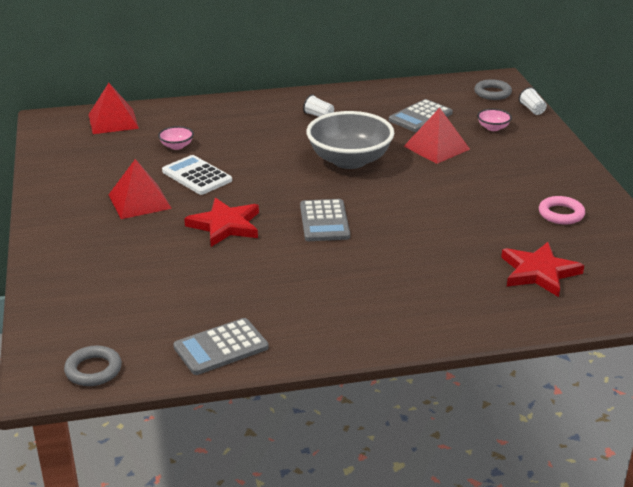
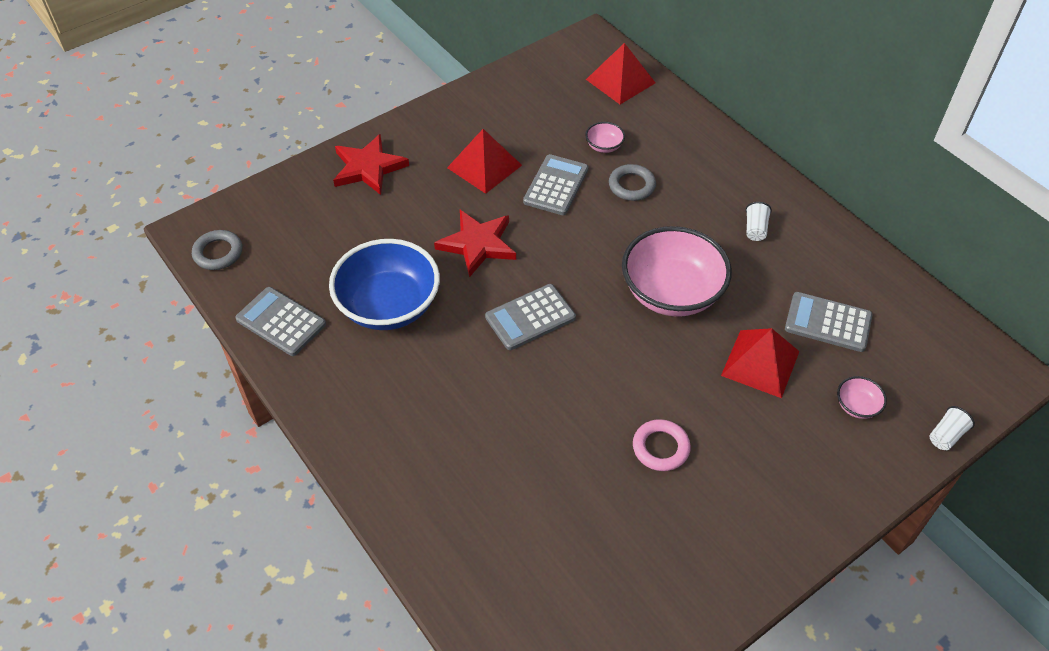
camera: 65 degrees right, 20 degrees up
white calculator [162,155,232,195] -> grey calculator [523,154,589,215]
grey bowl [306,111,394,169] -> pink bowl [622,226,732,317]
grey ring [474,79,512,100] -> grey ring moved to [609,164,656,201]
red star [501,242,584,297] -> red star moved to [333,134,409,195]
pink ring [539,196,585,224] -> pink ring moved to [633,419,691,471]
none -> blue bowl [329,239,440,330]

